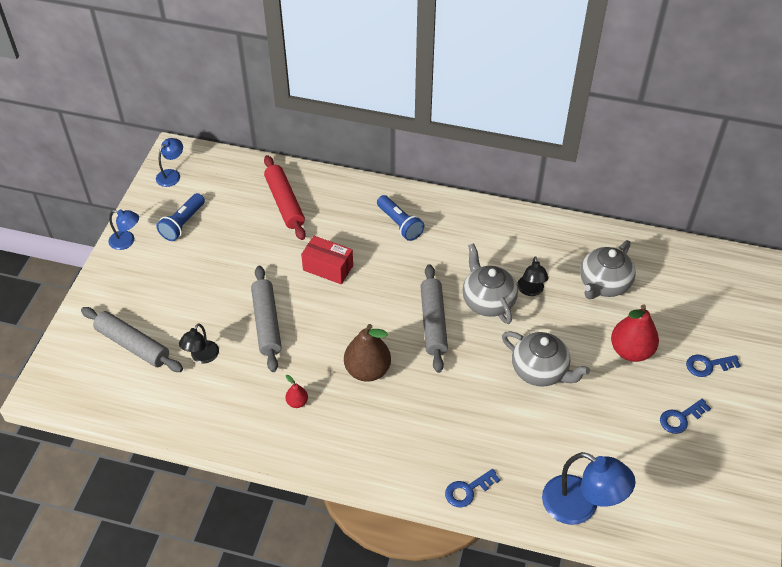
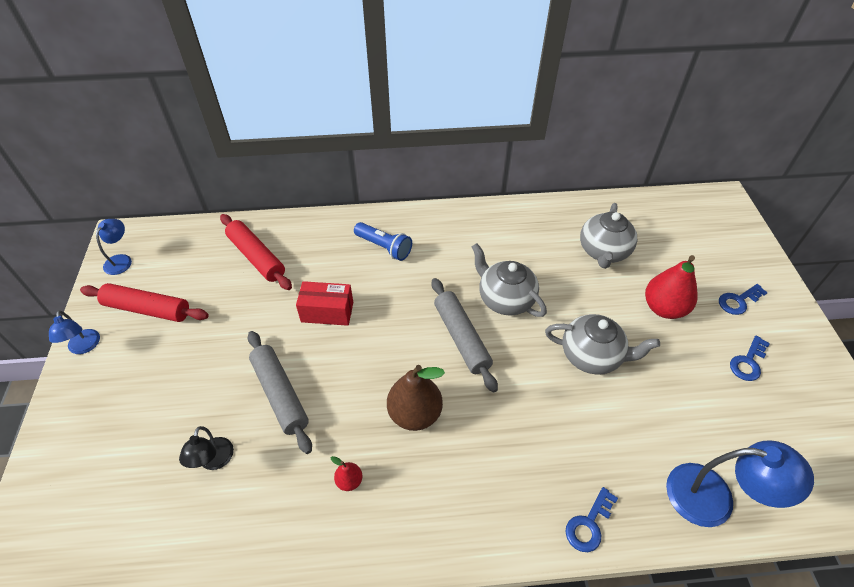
camera: 20 degrees left, 0 degrees up
grey rolling pin [81,307,183,372] -> none
blue lamp [108,209,139,250] -> blue lamp turned 75 degrees clockwise [49,310,100,354]
blue flashlight [156,193,205,241] -> red rolling pin [80,283,209,322]
black lamp [517,256,548,296] -> none

